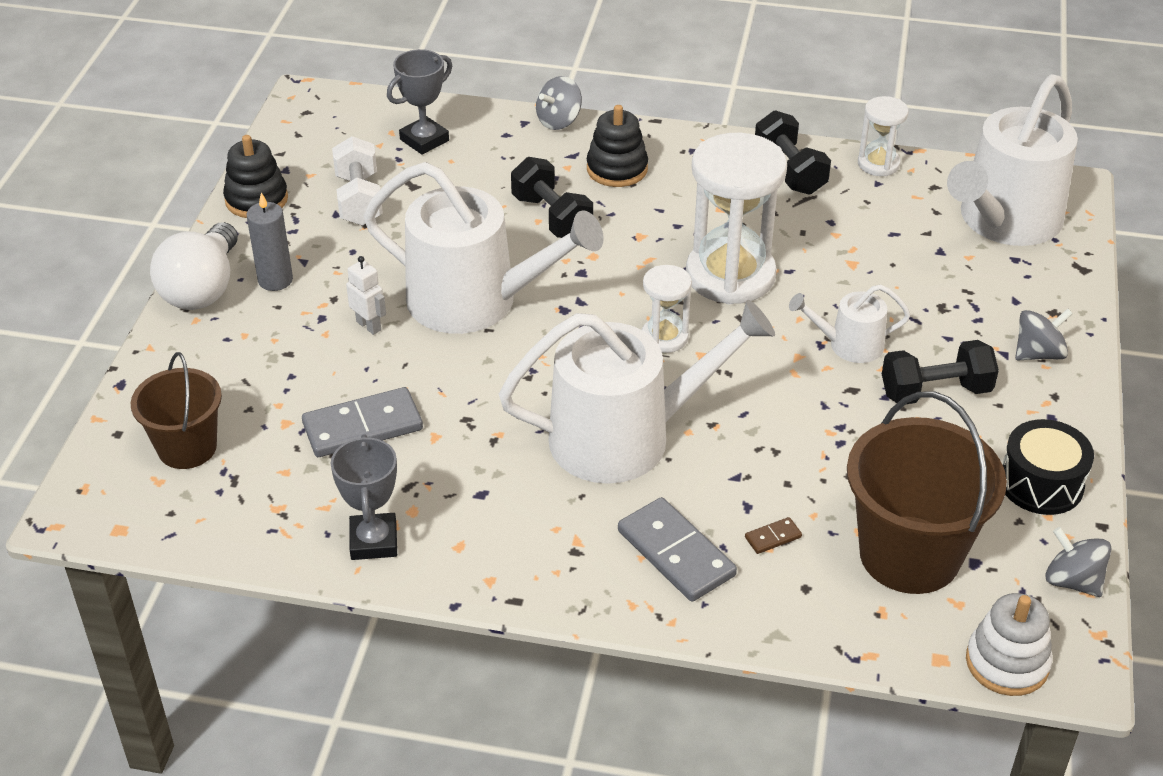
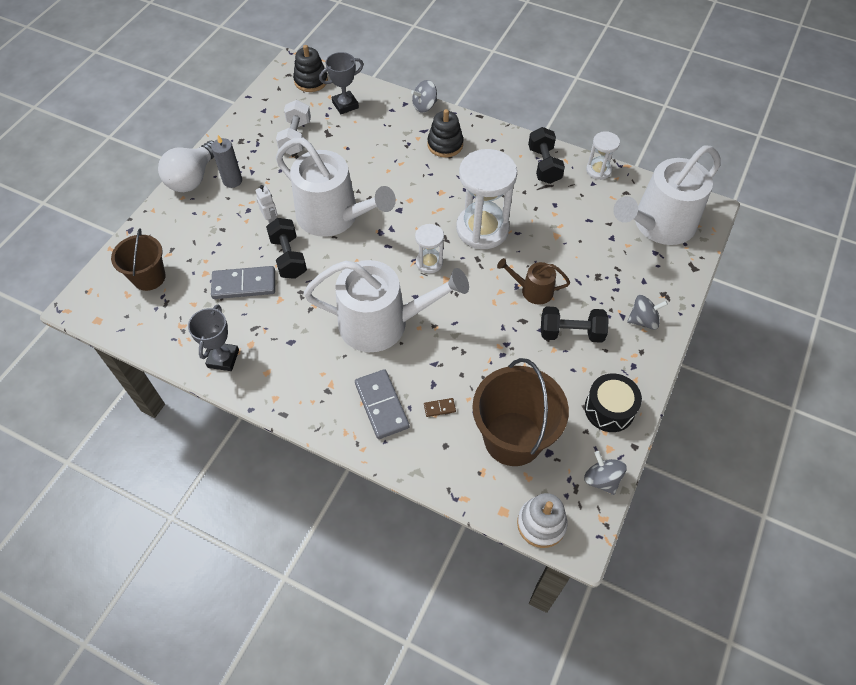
camera: 15 degrees right, 15 degrees up
black stacking toy [223,135,288,218] -> black stacking toy moved to [293,45,328,92]
black dumbbell [511,157,593,238] -> black dumbbell moved to [266,218,307,279]
white watering can [789,284,911,363] -> brown watering can [497,258,570,305]

